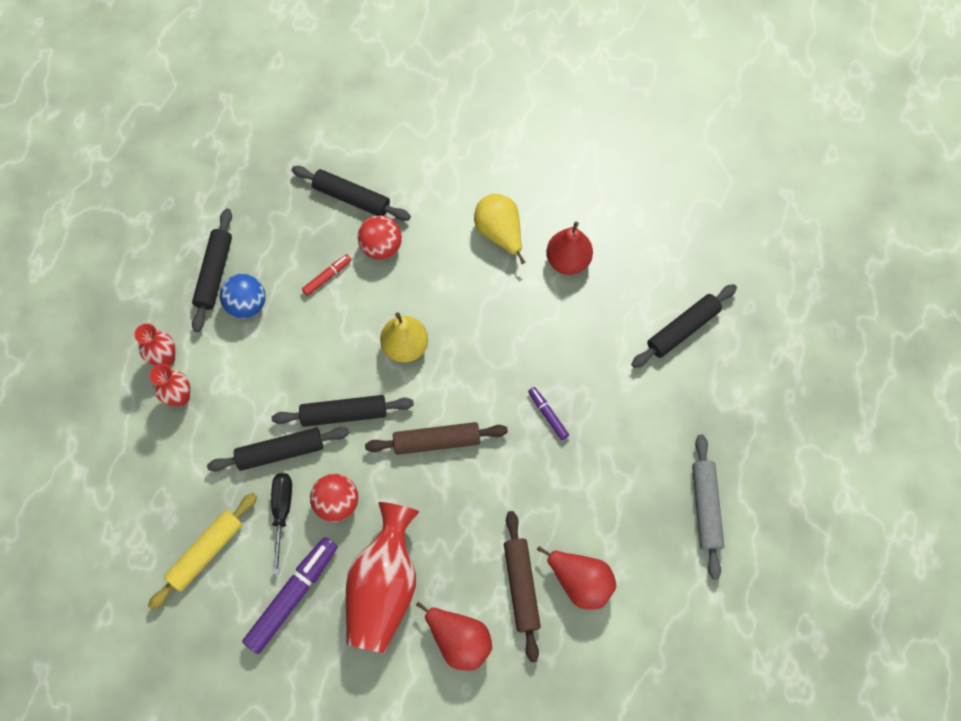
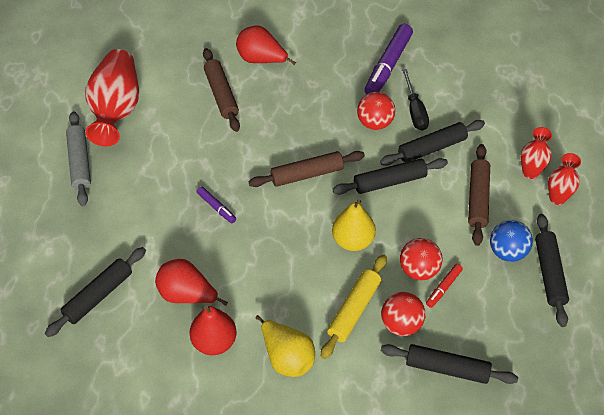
camera: 170 degrees right, 15 degrees down
yellow rolling pin [148,493,257,610] -> yellow rolling pin moved to [320,254,387,359]
red vase [346,502,419,653] -> red vase moved to [85,49,139,146]
red pear [537,546,616,610] -> red pear moved to [155,259,228,306]
none -> red ball [400,238,442,280]
none -> brown rolling pin [468,144,490,246]

